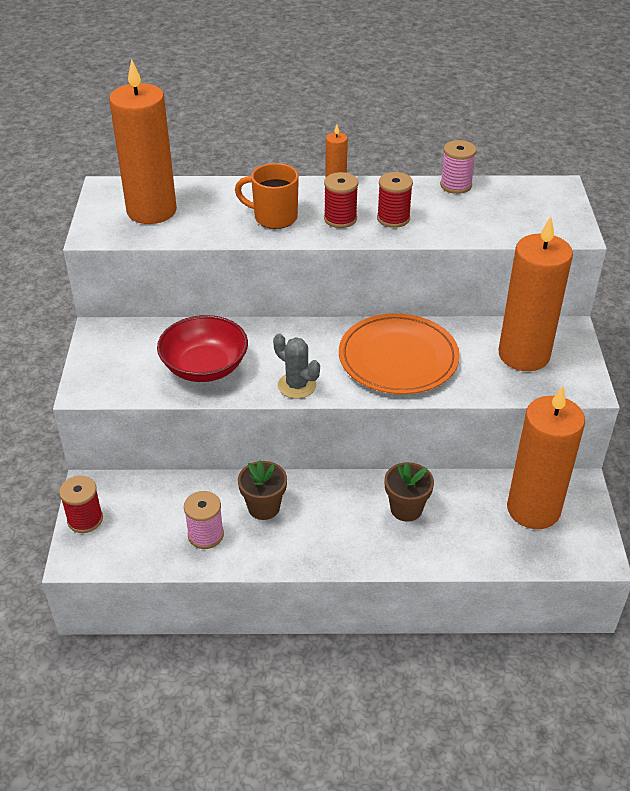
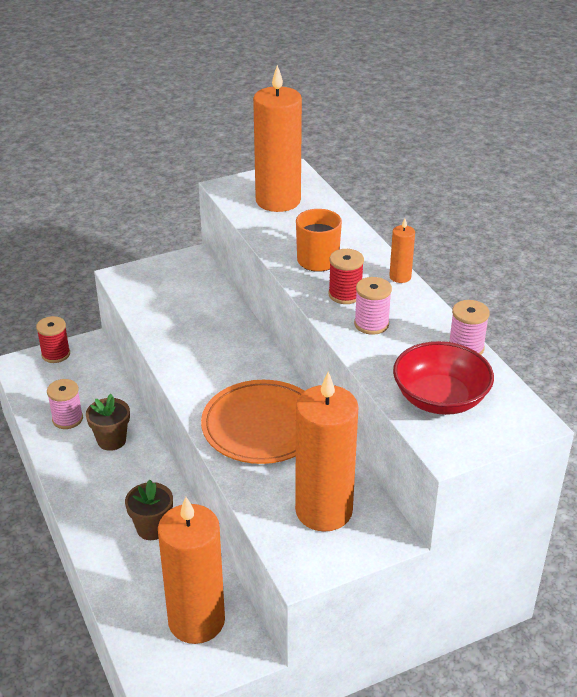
camera: 65 degrees right, 5 degrees down
red bowl [157,315,248,382] -> red bowl moved to [393,341,494,415]
grey cactus [273,334,320,399] -> none
red spool [377,172,413,228] -> pink spool [354,277,392,335]

